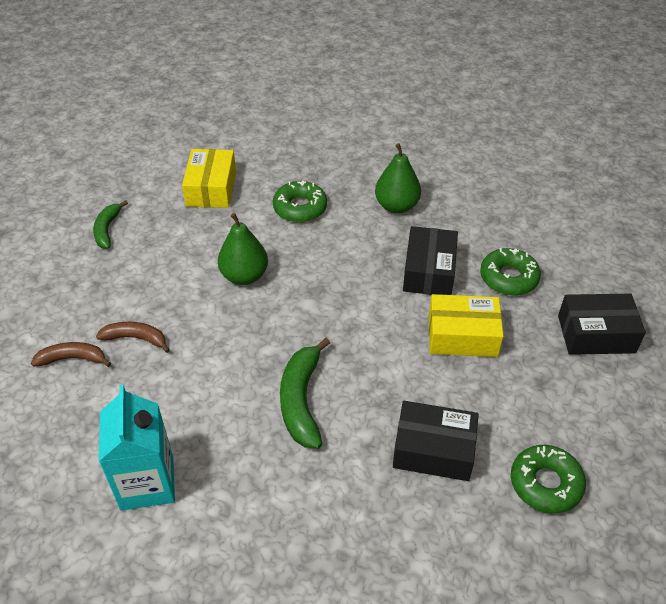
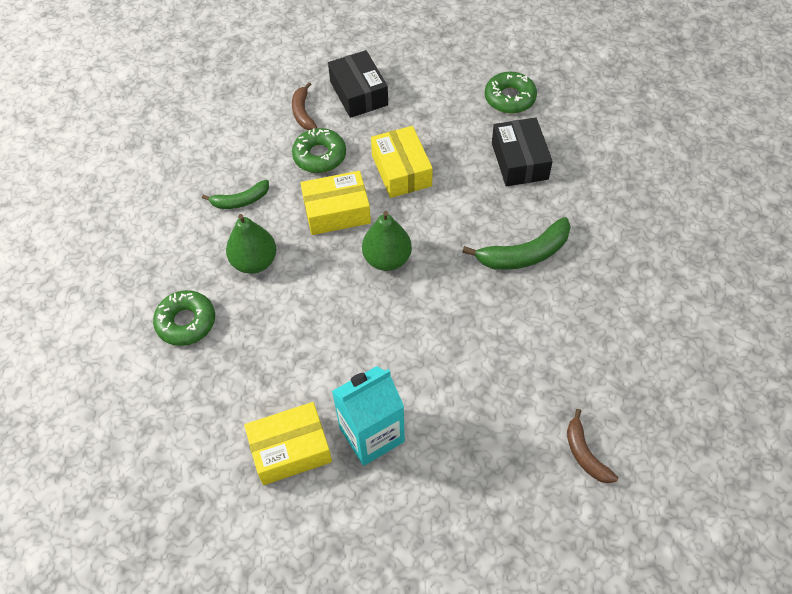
camera: 110 degrees left, 10 degrees up
green banana [93,200,128,249] -> green banana moved to [202,180,269,209]
brown banana [96,322,170,353] -> brown banana moved to [292,82,317,130]
turquoise carton [99,385,175,511] -> turquoise carton moved to [332,366,405,466]
green pear [218,213,268,285] -> green pear moved to [362,211,412,271]
green donut [273,181,327,222] -> green donut moved to [153,290,215,346]
black box [403,226,458,295] -> yellow box [301,171,371,235]

